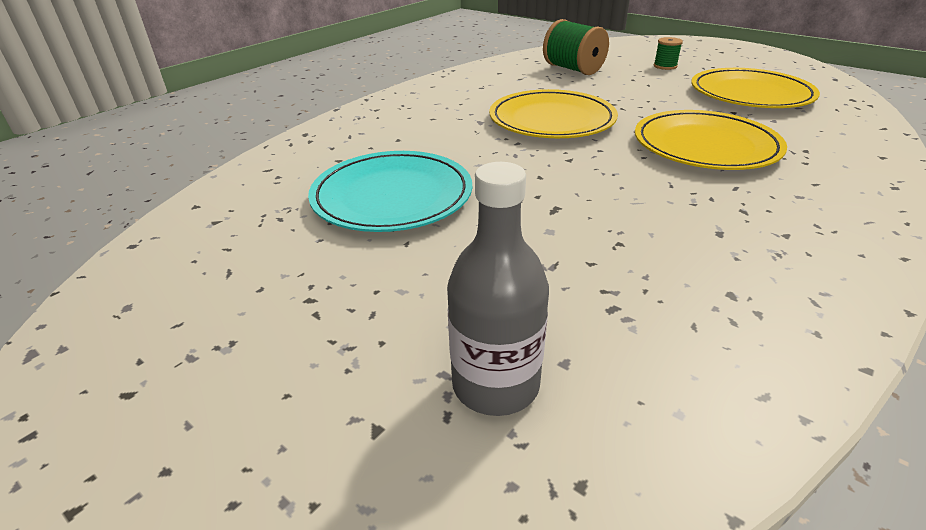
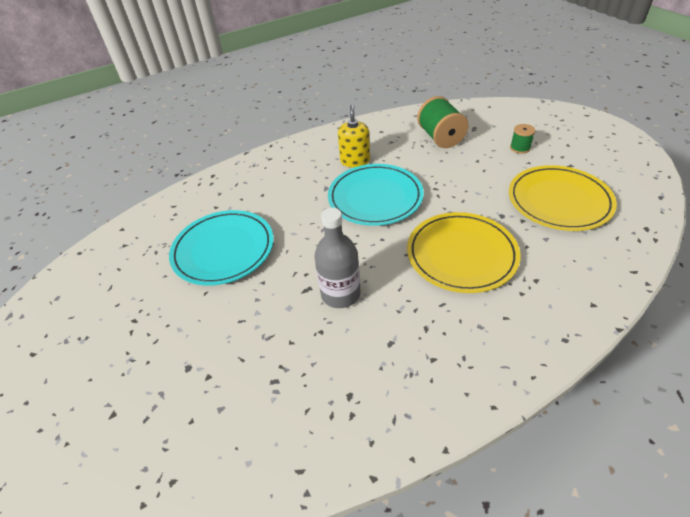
camera: 25 degrees right, 10 degrees up
grey bottle [447,162,549,416] -> grey bottle moved to [314,208,360,308]
yellow plate [489,89,618,138] -> turquoise plate [328,164,424,226]
none -> yellow soap dispenser [338,104,370,167]

